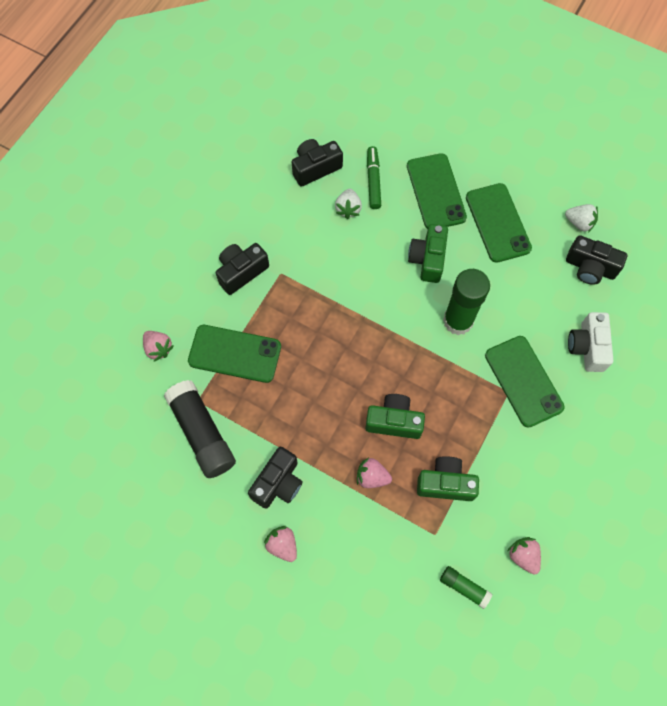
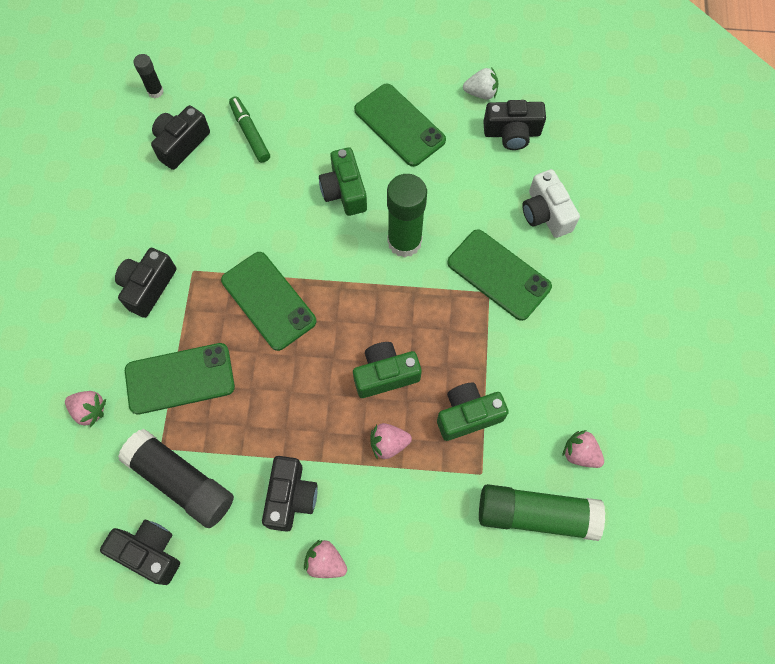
camera: 25 degrees left, 0 degrees up
white strawberry [335,189,362,219] -> none
green phone [407,153,467,229] -> green phone moved to [221,252,316,351]
green glue stick [440,566,492,609] -> green glue stick [479,484,605,541], size x2.02
none -> black camera [100,520,180,585]
none -> black glue stick [134,54,164,98]

